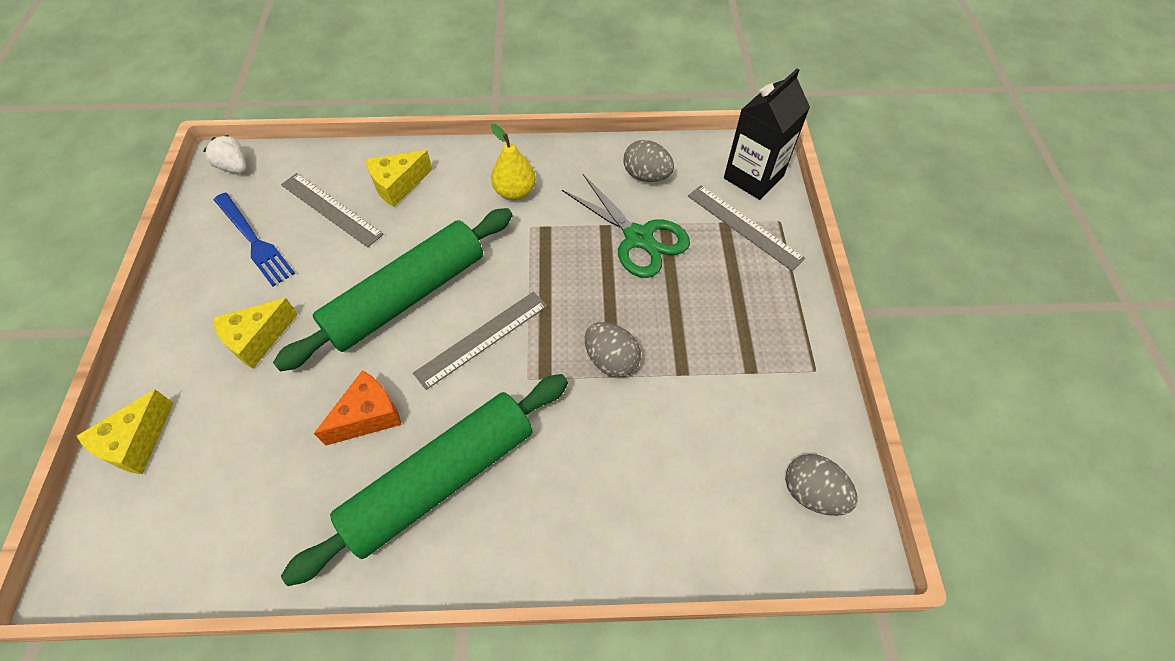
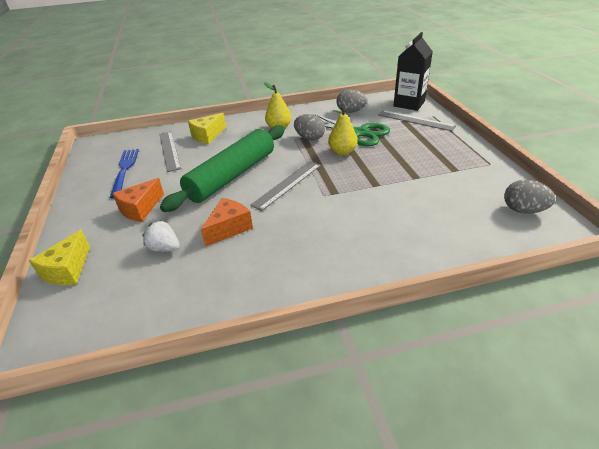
camera: 10 degrees left, 20 degrees down
white strawberry [203,135,247,173] -> white strawberry moved to [142,220,180,252]
yellow cheese [213,298,298,369] -> orange cheese [112,178,164,222]
blue fork [214,193,296,287] -> blue fork turned 135 degrees counterclockwise [110,149,139,198]
grey ruler [281,173,384,248] -> grey ruler turned 45 degrees clockwise [160,131,181,172]
green rolling pin [281,374,568,586] -> none
grey egg [585,322,641,377] -> grey egg moved to [294,114,325,141]
none -> yellow pear [328,106,358,155]

